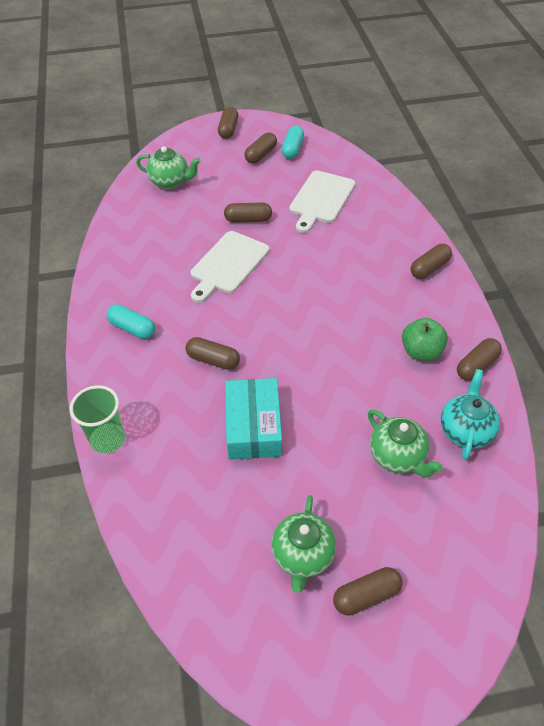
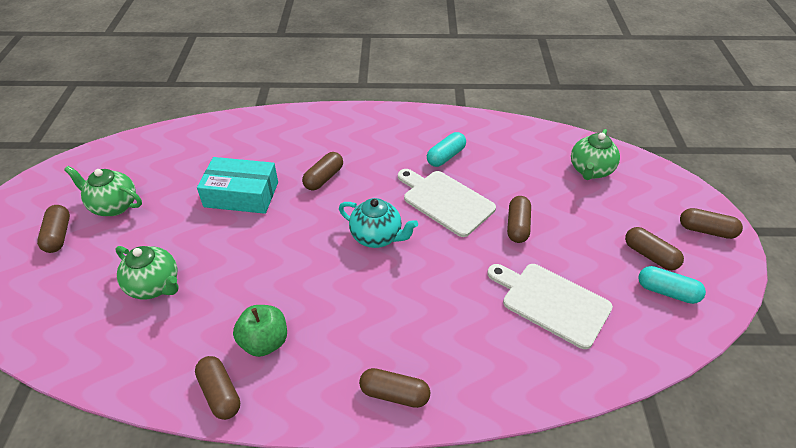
camera: 100 degrees right, 5 degrees down
green cup [70,385,125,454] -> none
turquoise capsule [107,304,155,339] -> turquoise capsule moved to [427,132,466,167]
green teapot [368,409,443,477] -> green teapot turned 120 degrees counterclockwise [115,246,179,300]
brown capsule [411,244,452,279] -> brown capsule turned 45 degrees counterclockwise [359,368,430,408]
turquoise teapot [441,369,500,460] -> turquoise teapot moved to [339,198,418,248]

